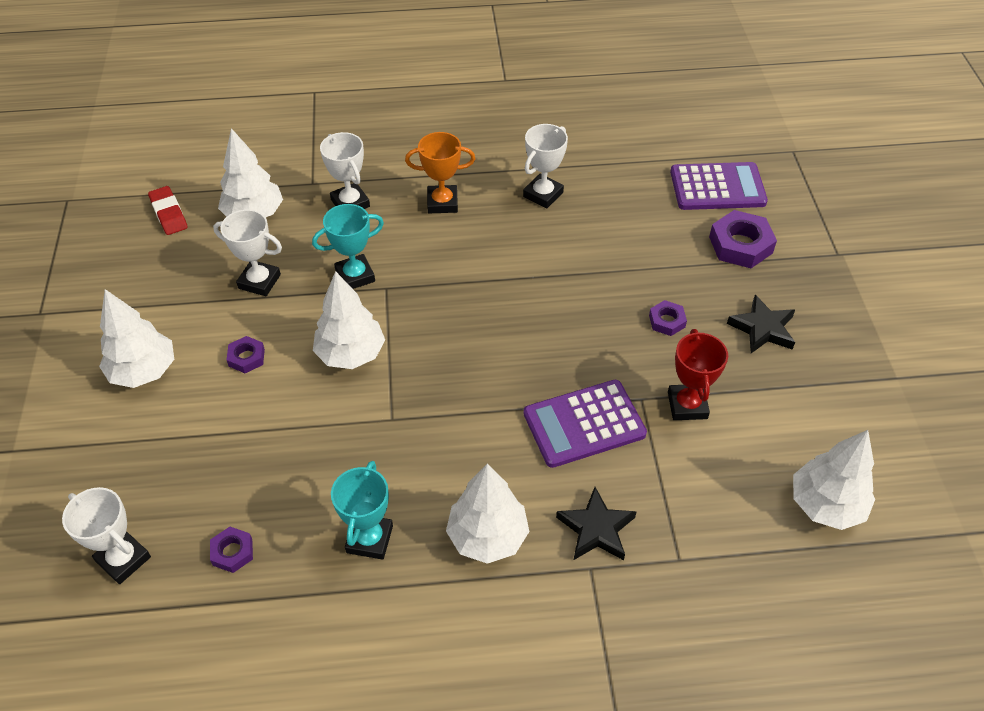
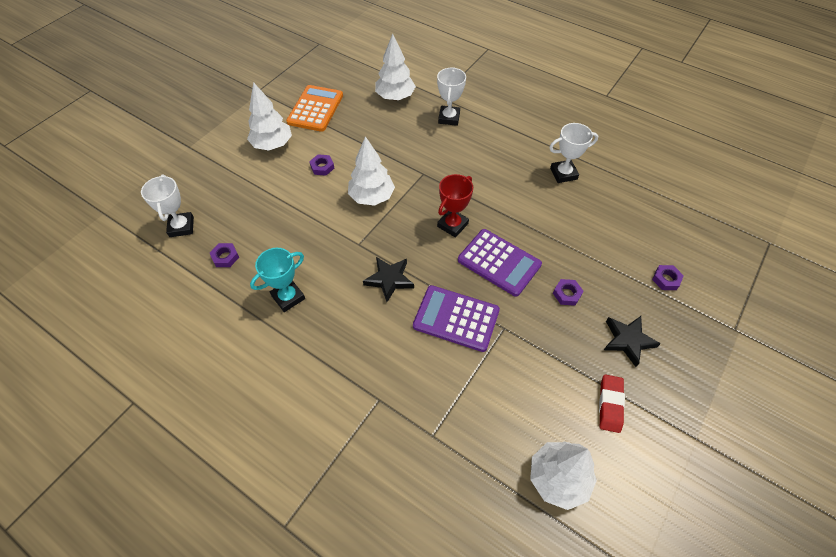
camera: 40 degrees right, 5 degrees up
red eraser [148,186,188,235] -> red eraser moved to [599,374,625,433]
white trophy [213,210,282,296] -> none
turquoise trophy [312,204,384,289] -> none
orange trophy [405,132,475,213] -> none
white tree [446,463,530,564] -> none
black star [556,487,637,560] -> black star moved to [363,257,414,302]
red trophy [668,329,728,420] -> red trophy moved to [437,174,473,238]
purple calculator [670,162,768,210] -> purple calculator moved to [458,229,542,297]
purple nut [709,210,777,268] -> purple nut [652,265,684,290], size x0.55
none -> orange calculator [286,85,343,132]

